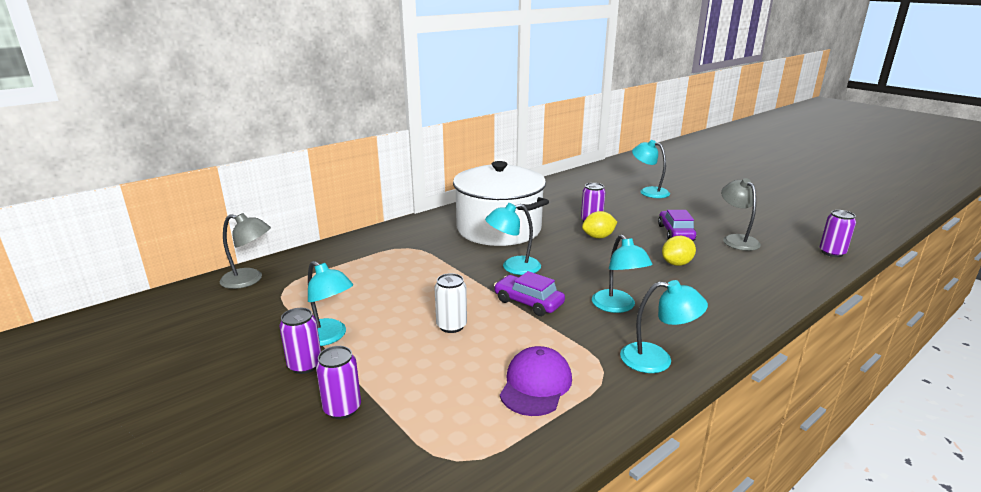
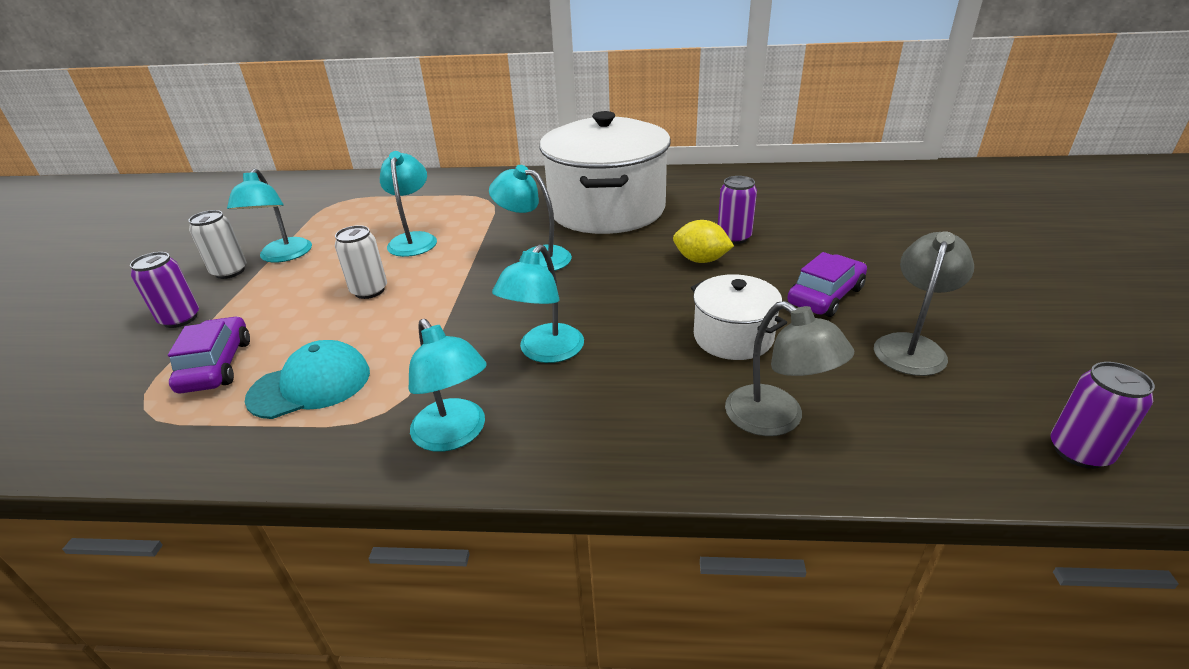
camera: 45 degrees right, 10 degrees up
grey lamp [220,213,271,289] -> grey lamp moved to [725,301,854,436]
purple can [279,308,321,374] -> white can [189,210,246,279]
purple car [494,271,565,316] -> purple car moved to [168,316,250,393]
purple cap [500,346,572,416] -> turquoise cap [245,340,370,419]
turquoise lamp [632,140,670,198] -> turquoise lamp moved to [380,151,437,257]
yellow lemon [662,236,696,266] -> white pot [691,274,787,360]

